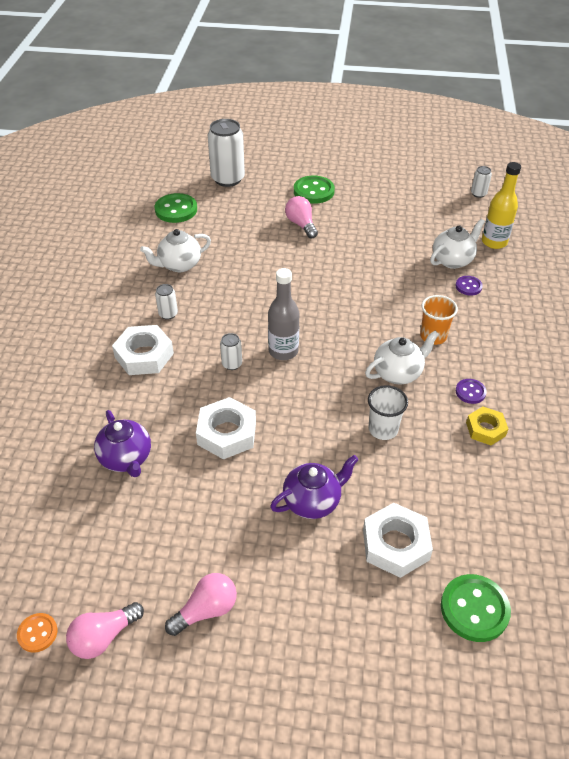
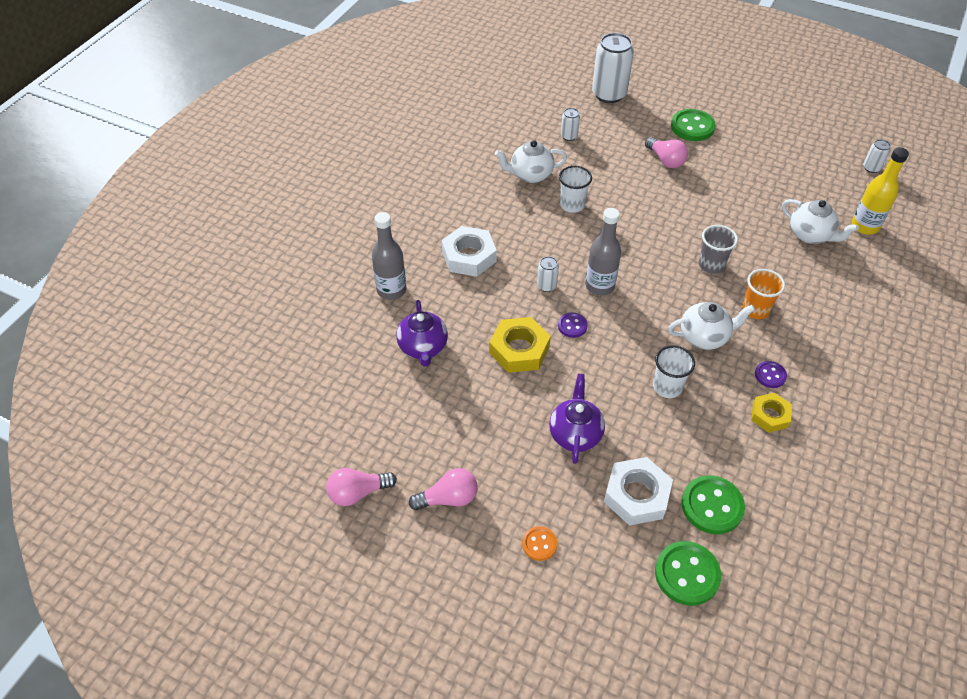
camera: 20 degrees right, 5 degrees up
orange button [17,613,58,653] -> orange button moved to [522,526,557,561]
green button [154,193,197,223] -> green button moved to [681,475,745,534]
white can [155,284,178,320] -> white can moved to [561,108,580,141]
white nut [196,397,256,459] -> yellow nut [489,317,551,373]
purple teapot [270,455,358,519] -> purple teapot turned 75 degrees counterclockwise [549,374,605,464]
pink light bulb [285,196,318,238] -> pink light bulb turned 150 degrees clockwise [645,137,688,168]
white teapot [430,219,485,269] -> white teapot turned 60 degrees clockwise [782,199,859,244]
purple button [456,276,483,296] -> purple button moved to [558,312,588,338]
none -> grey bottle [372,212,406,300]
none -> white cup [559,166,592,213]
none -> grey cup [698,225,738,274]

